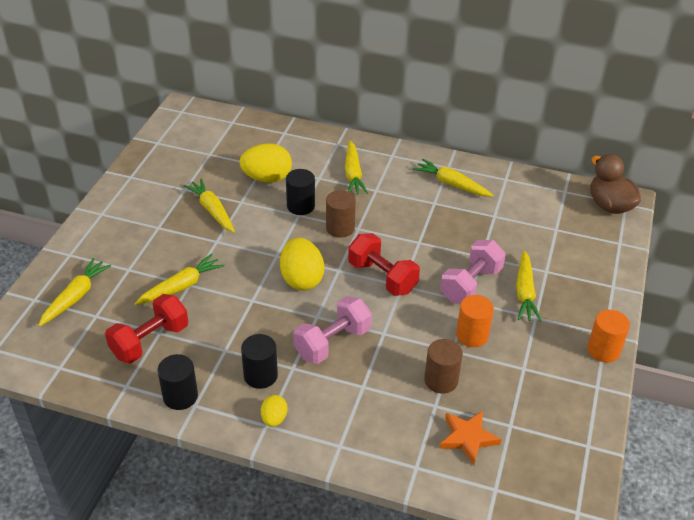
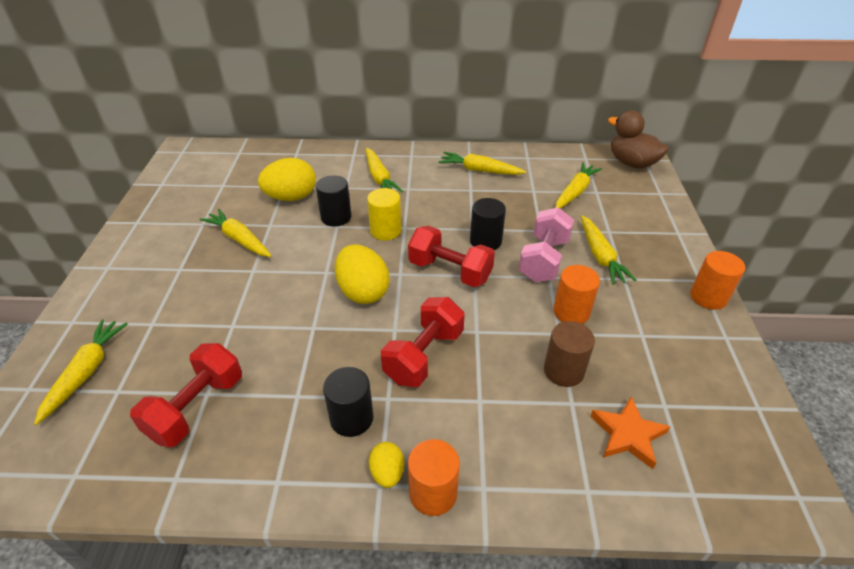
camera: 15 degrees left, 0 degrees up
yellow carrot [135,254,224,305] -> yellow carrot moved to [555,162,602,209]
black cylinder [158,354,198,410] -> black cylinder moved to [470,198,506,250]
pink dumbbell [293,296,372,364] -> red dumbbell [381,297,465,387]
brown cylinder [326,190,356,238] -> yellow cylinder [367,188,401,240]
none -> orange cylinder [408,439,460,516]

